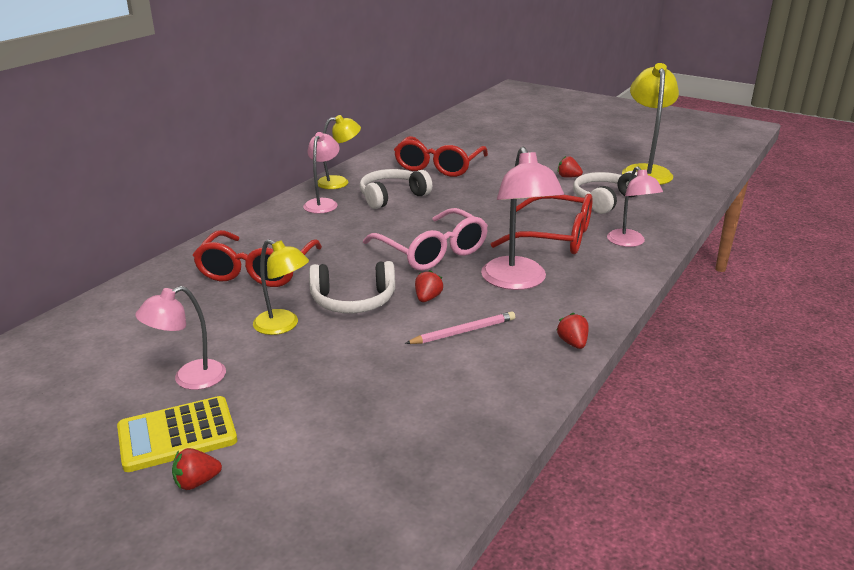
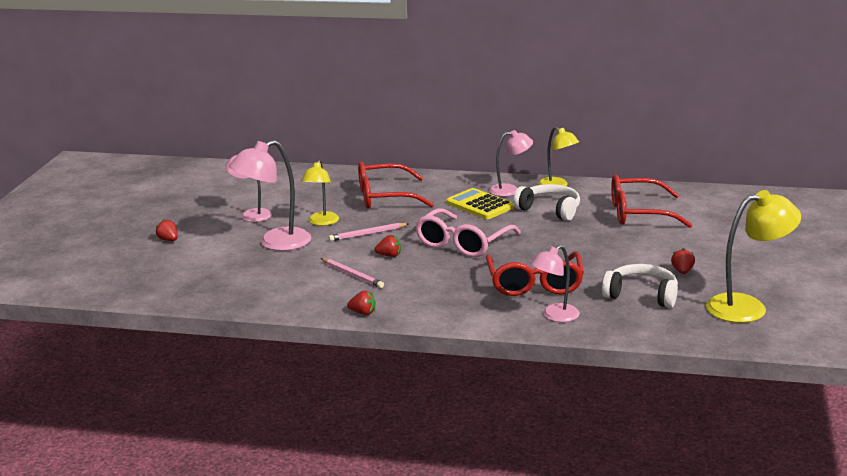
camera: 70 degrees right, 5 degrees down
yellow calculator [117,396,237,472] -> yellow calculator moved to [446,188,514,219]
white headphones [309,261,395,313] -> pink pencil [329,223,409,241]
pink lamp [481,147,564,290] -> pink lamp moved to [229,140,311,251]
red strawberry [557,313,589,349] -> red strawberry turned 45 degrees clockwise [347,291,376,315]

